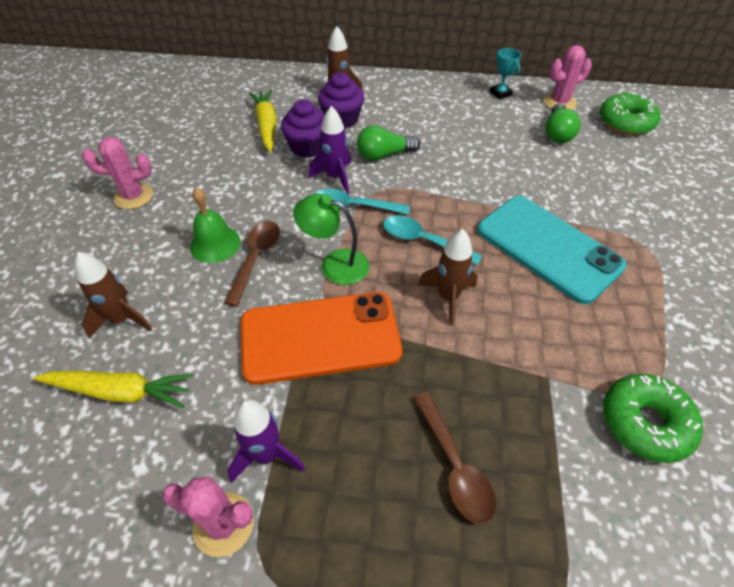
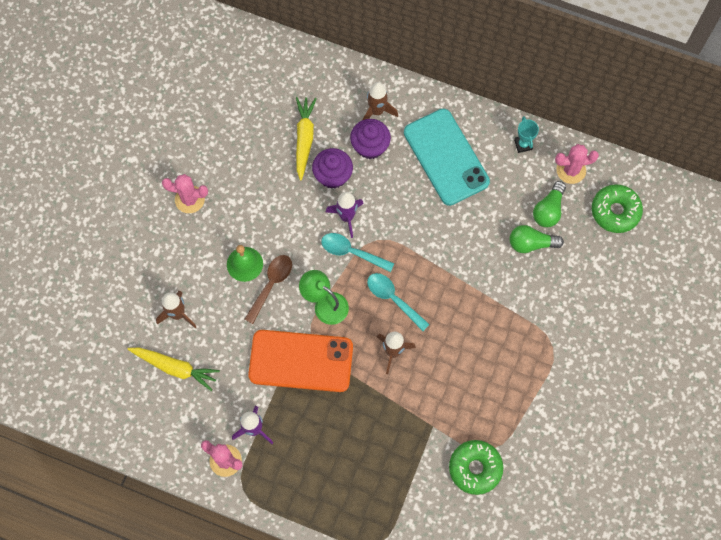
camera: 15 degrees right, 20 degrees up
green light bulb [357,125,420,161] -> green light bulb moved to [510,225,564,253]
brown spoon [413,392,496,524] -> none
turquoise phone [477,196,627,304] -> turquoise phone moved to [404,109,490,206]

